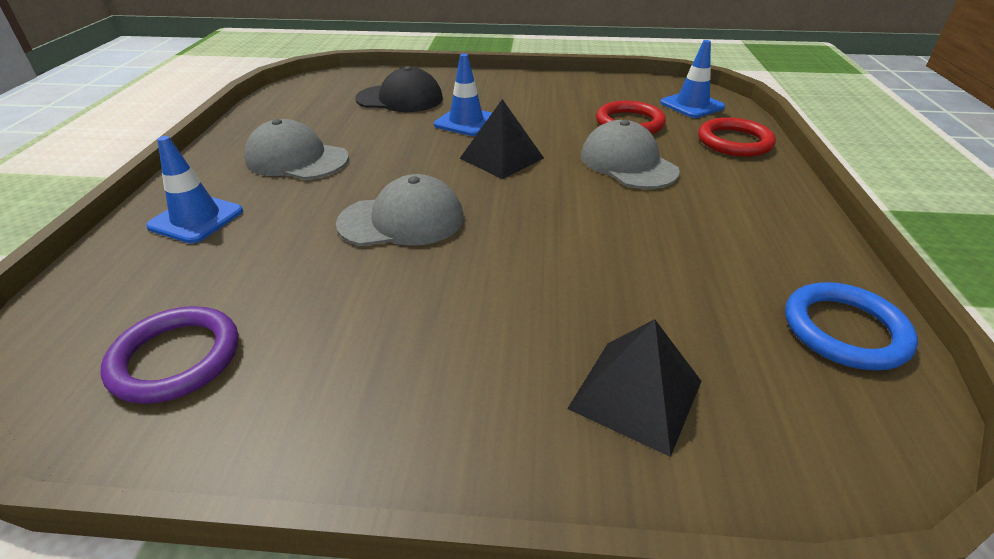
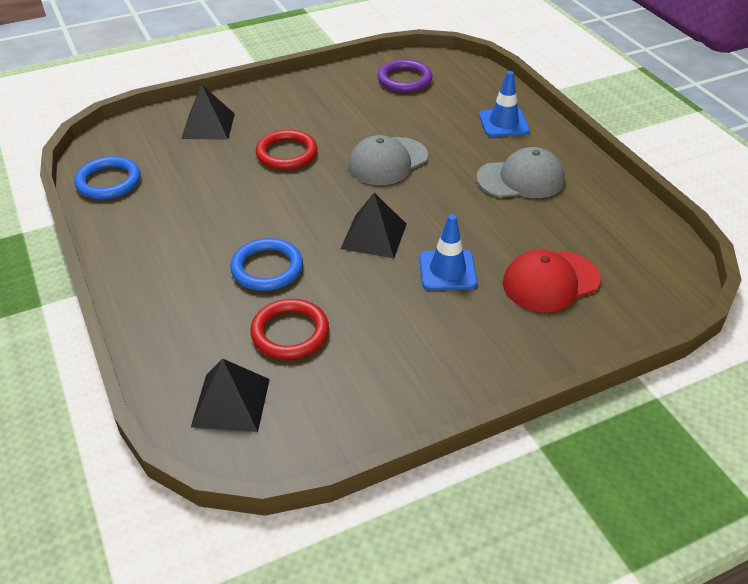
camera: 150 degrees right, 5 degrees up
black cap [355,66,443,112] -> red cap [503,250,601,312]
grey cap [581,120,680,189] -> blue ring [230,238,303,291]
blue traffic cone [660,40,725,118] -> black pyramid [191,359,270,432]
red ring [698,117,776,157] -> red ring moved to [256,130,318,170]

